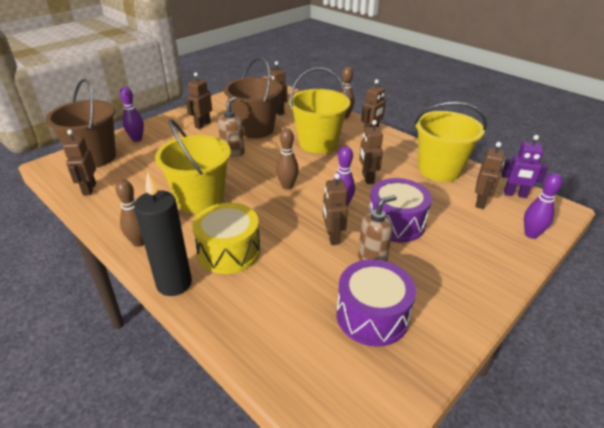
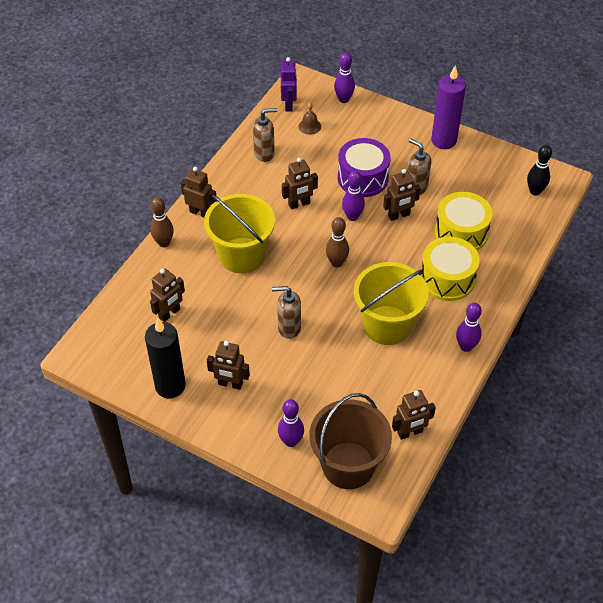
camera: 105 degrees left, 15 degrees up
brown bowling pin [116,179,144,247] -> purple bowling pin [456,303,482,352]
black candle [134,172,192,296] -> black candle moved to [145,318,186,398]
brown bucket [224,57,282,138] -> none
purple drum [336,259,416,347] -> none
yellow bucket [414,102,487,182] -> brown soap dispenser [253,108,277,162]
brown robot [475,142,505,209] -> brown bell [299,103,321,135]
none -> purple candle [431,65,466,149]
none -> yellow drum [435,192,493,250]
none -> black bowling pin [527,145,552,196]

